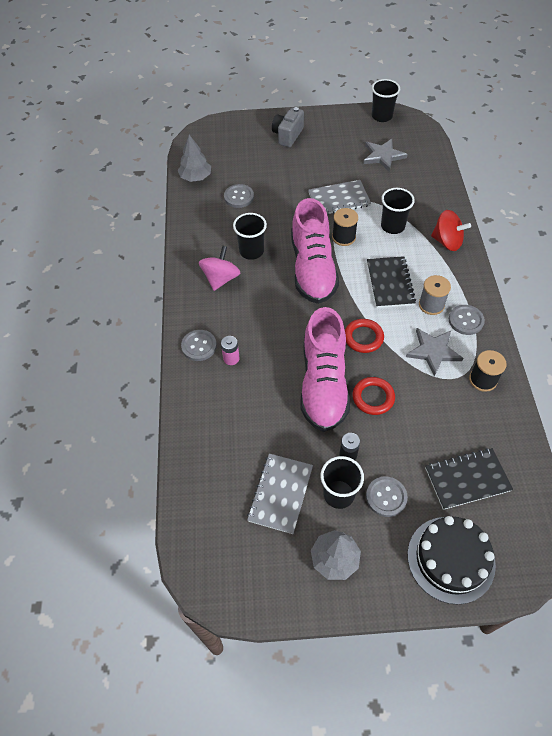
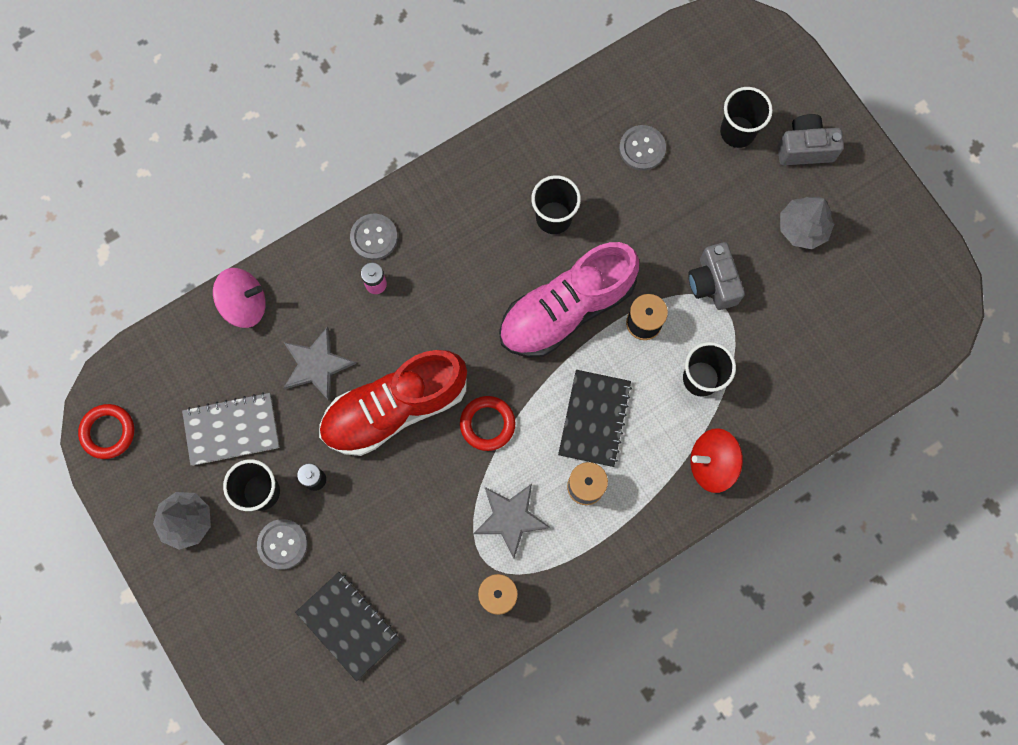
camera: 60 degrees right, 20 degrees up
grey tree [178,135,211,182] -> grey tree moved to [780,197,834,249]
pink spinning top [199,246,240,291] -> pink spinning top moved to [213,268,266,328]
pink shoe [301,307,350,432] -> red shoe [319,350,467,456]
grey notebook [308,180,371,215] -> grey camera [688,242,745,310]
red ring [353,377,395,415] -> red ring moved to [78,404,134,459]
grey star [363,139,408,172] -> grey star moved to [284,327,356,402]
black notebook [367,256,416,308] -> black notebook turned 45 degrees counterclockwise [558,370,632,467]
black cup [372,79,400,122] -> black cup moved to [720,87,773,148]
black cake [408,516,496,605] -> none
red spinning top [431,210,471,251] -> red spinning top turned 90 degrees clockwise [691,428,743,493]
grey button [449,305,485,335] -> none

